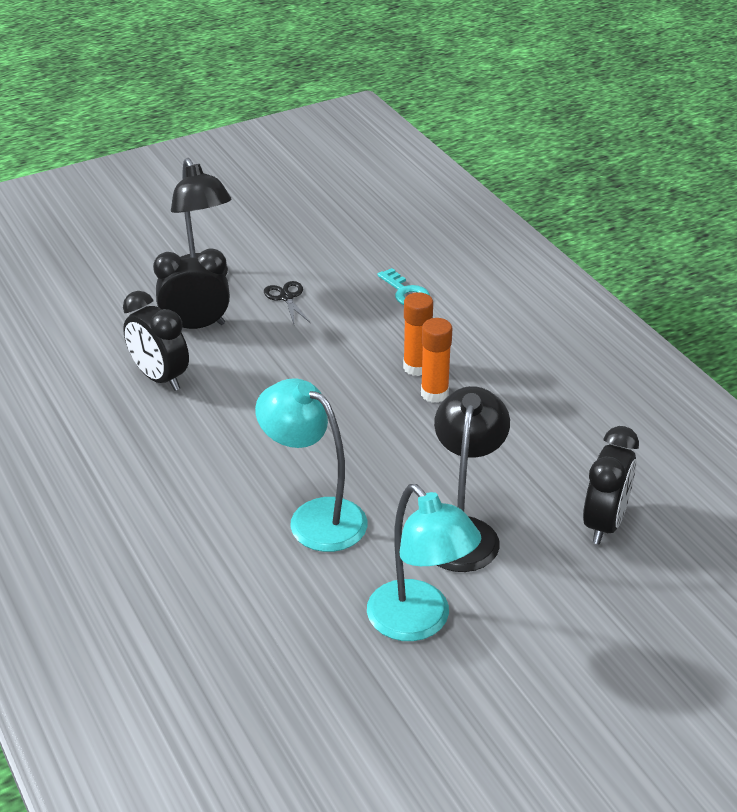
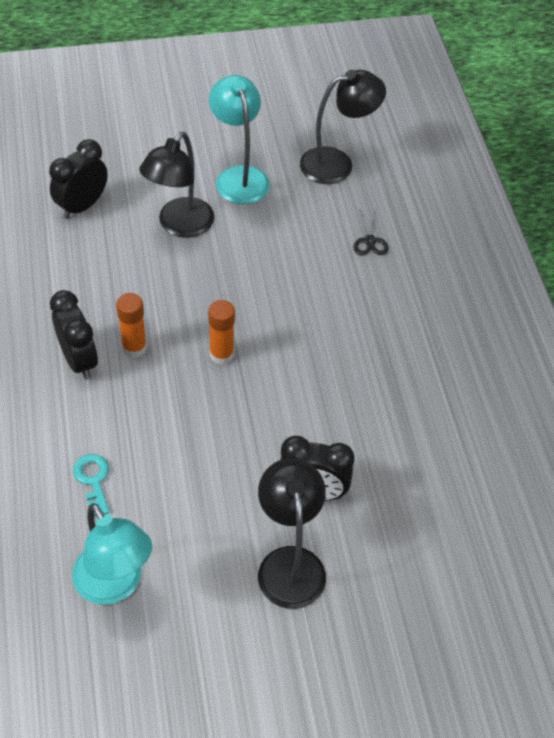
camera: 165 degrees left, 15 degrees up
black clock [123,291,189,391] -> black clock moved to [50,290,98,380]
turquoise lamp [255,378,367,552] -> turquoise lamp moved to [72,503,152,605]
black scissors [264,281,311,324] -> black scissors moved to [353,207,388,255]
orange glue stick [403,292,433,376] -> orange glue stick moved to [208,300,235,365]
none -> black lamp [300,70,386,184]

